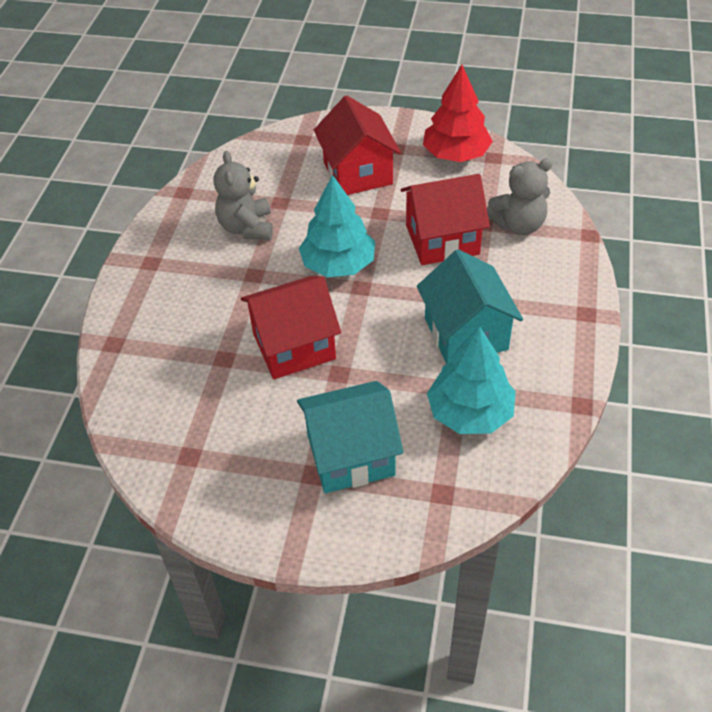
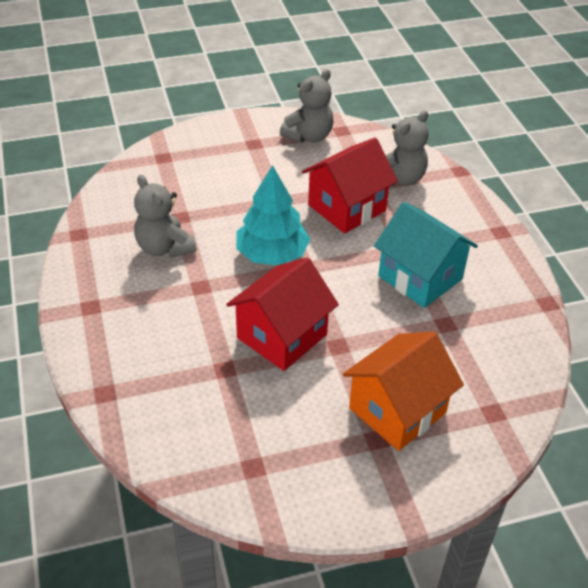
camera: 30 degrees left, 5 degrees down
turquoise house [297,381,403,493] -> orange house [343,332,464,451]
red house [314,95,401,195] -> none
red tree [423,65,493,162] -> grey teddy bear [280,69,333,143]
turquoise tree [427,326,516,434] -> none

